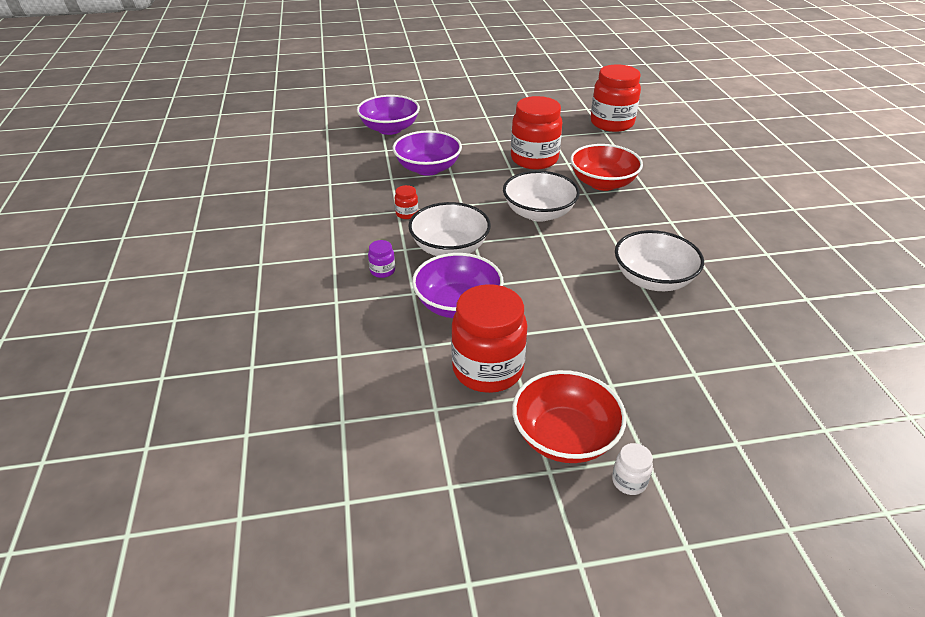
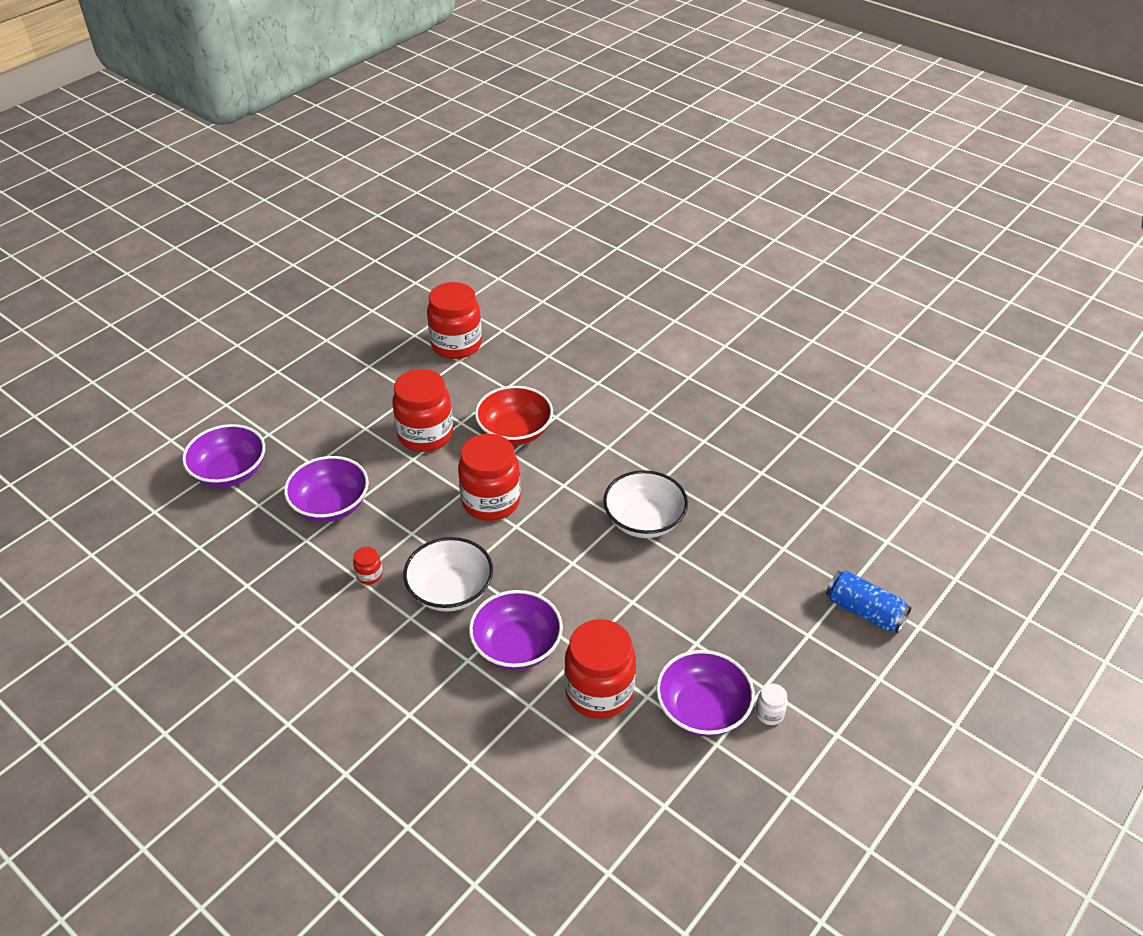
camera: 40 degrees left, 5 degrees up
purple jar [368,240,395,278] -> none
white bowl [503,171,580,222] -> red jar [458,434,521,521]
red bowl [512,370,626,463] -> purple bowl [656,650,755,737]
none -> blue can [826,571,912,633]

